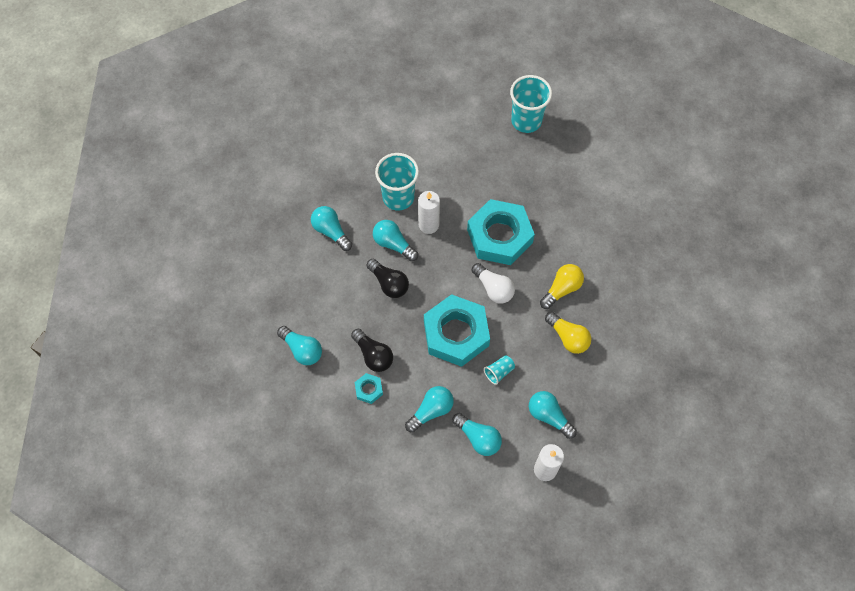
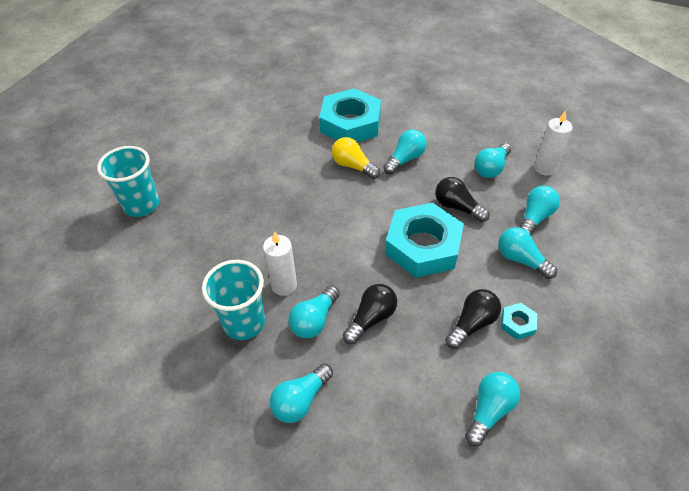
camera: 95 degrees left, 15 degrees down
turquoise nut [467,199,535,265] -> turquoise nut moved to [319,88,381,142]
white light bulb [472,263,515,304] -> none
turquoise cup [484,355,515,385] -> black light bulb [435,177,490,222]
yellow light bulb [545,312,591,354] -> turquoise light bulb [383,130,427,174]

